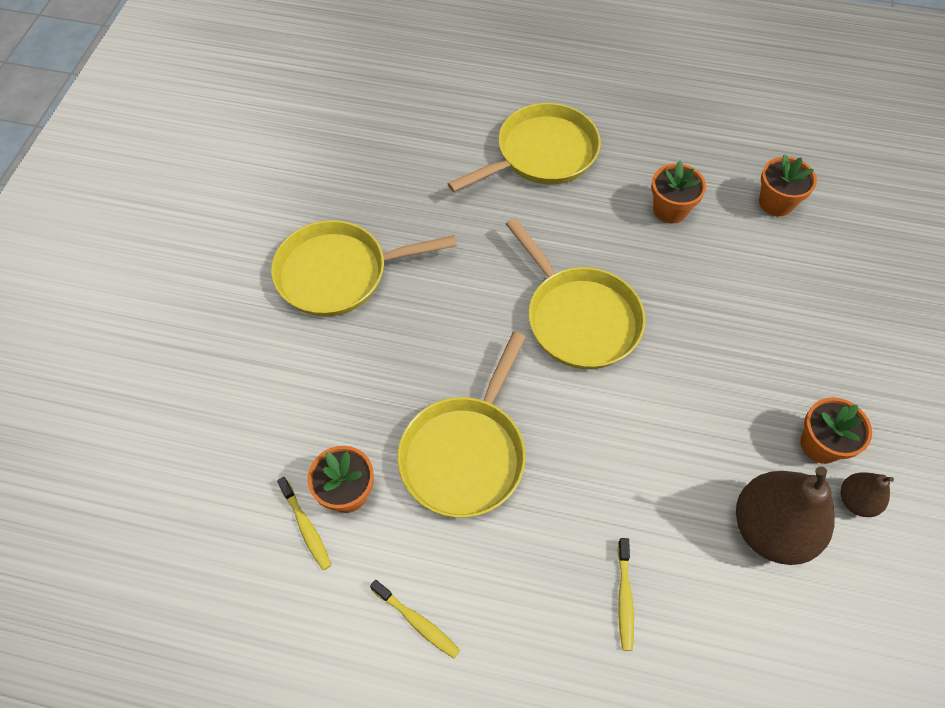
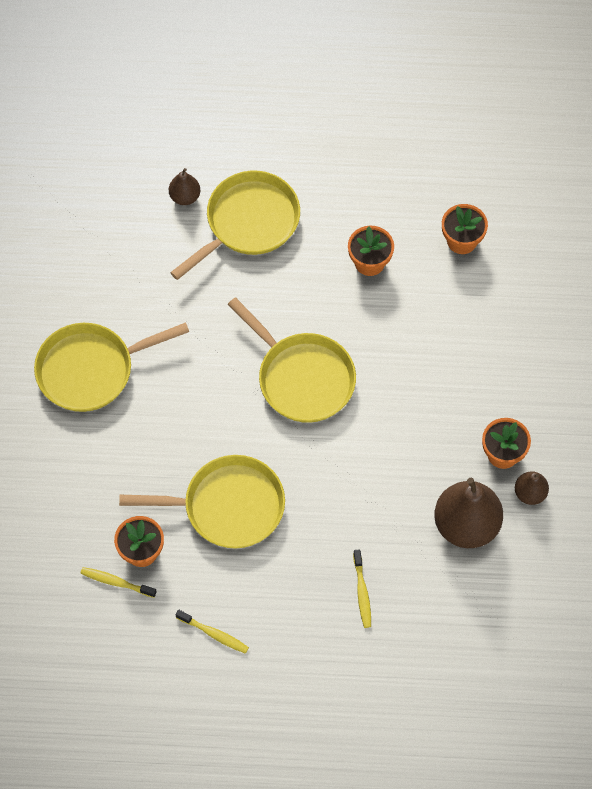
camera: 10 degrees left, 5 degrees up
yellow toothbrush [277,477,331,570] -> yellow toothbrush turned 150 degrees clockwise [80,567,157,598]
yellow pan [397,332,526,518] -> yellow pan turned 105 degrees counterclockwise [119,455,285,549]
none -> brown pear [169,168,200,205]

